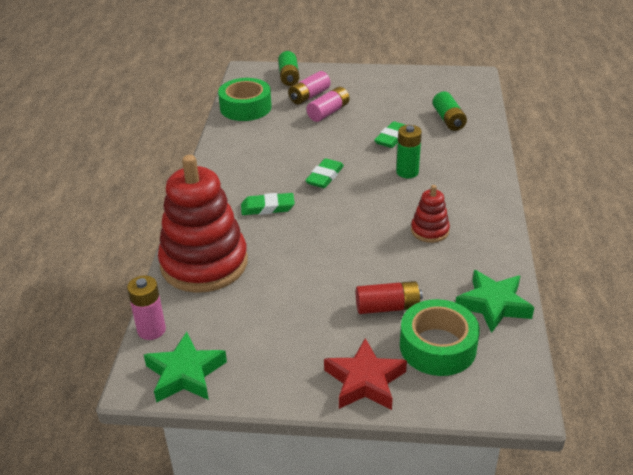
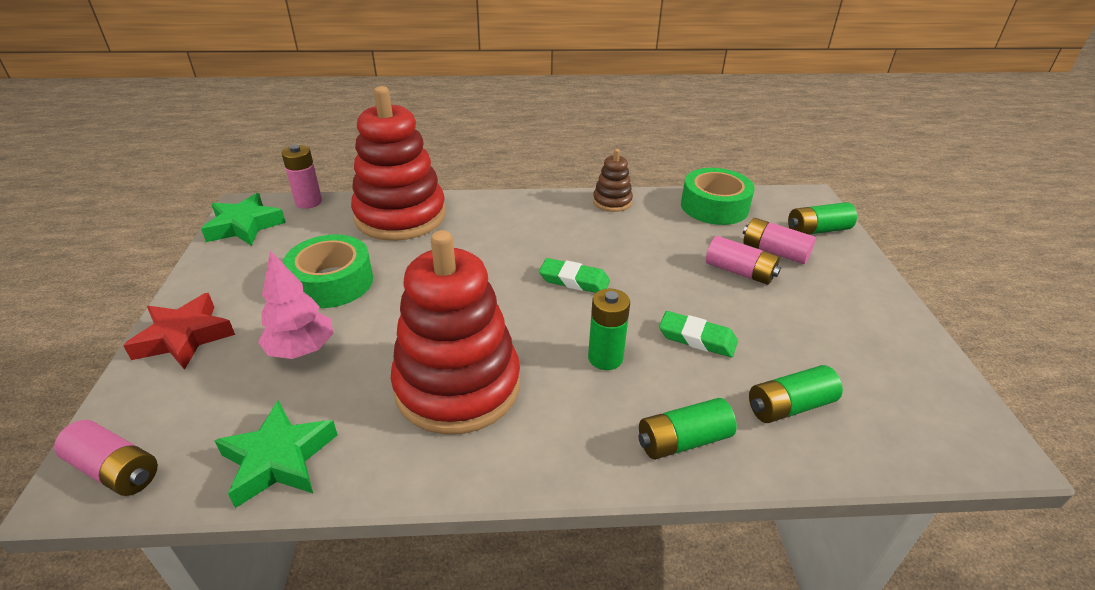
camera: 80 degrees right, 0 degrees up
green eraser [241,193,295,215] -> none
red battery [356,281,423,314] -> pink tree [258,251,333,359]
green tape [400,299,480,376] -> green tape moved to [283,234,373,308]
red stacking toy [411,185,450,243] -> red stacking toy [391,230,520,435], size x2.20
none -> pink battery [54,420,158,496]
none -> brown stacking toy [593,149,633,212]
none -> green battery [639,398,737,460]

